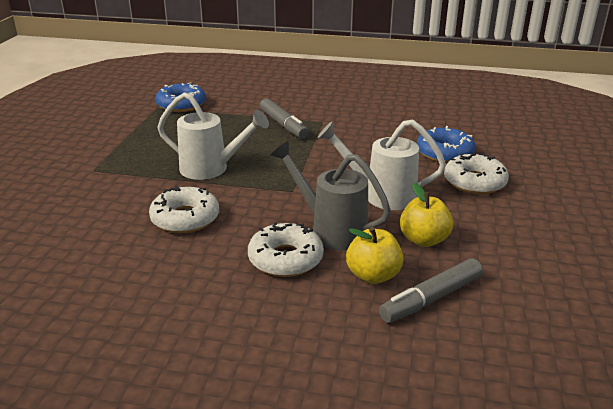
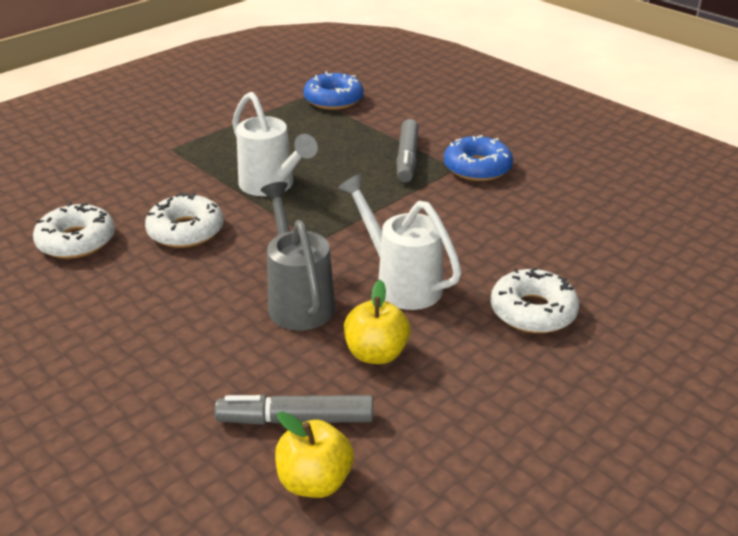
camera: 35 degrees right, 5 degrees up
white donut [248,223,324,277] -> white donut moved to [33,202,115,259]
yellow apple [346,227,404,284] -> yellow apple moved to [275,411,354,498]
blue donut [417,126,476,163] -> blue donut moved to [444,135,513,181]

